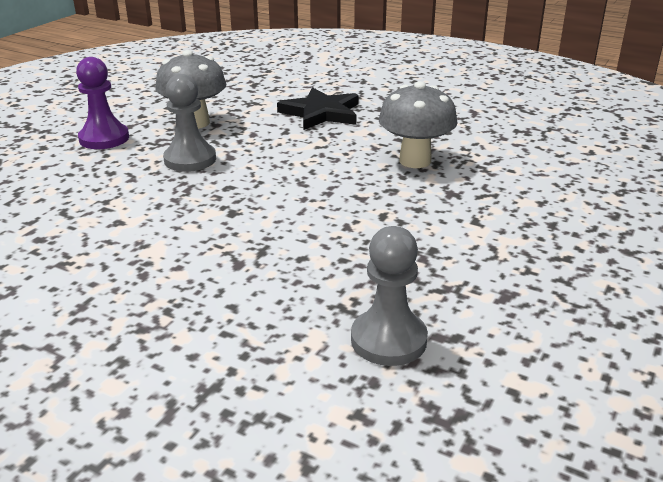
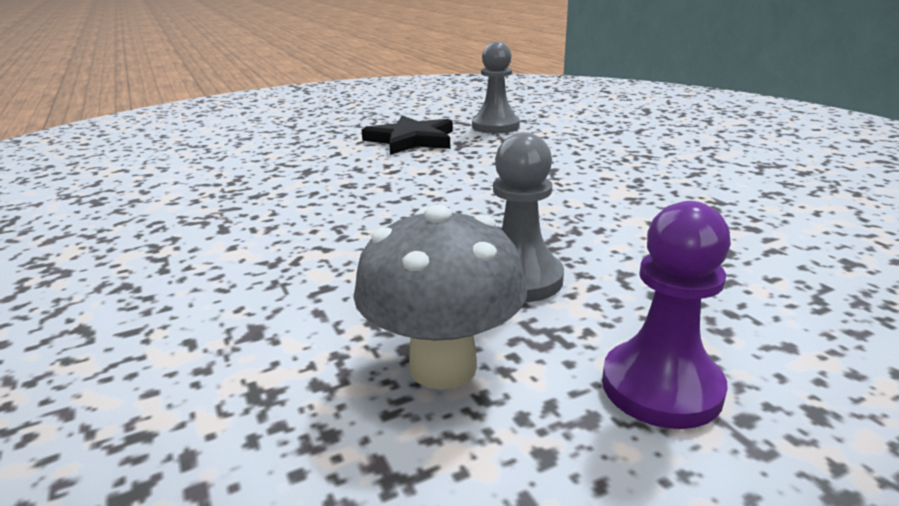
camera: 145 degrees left, 5 degrees down
black star [277,87,359,130] -> black star moved to [362,115,453,155]
grey mushroom [379,81,458,168] -> none

